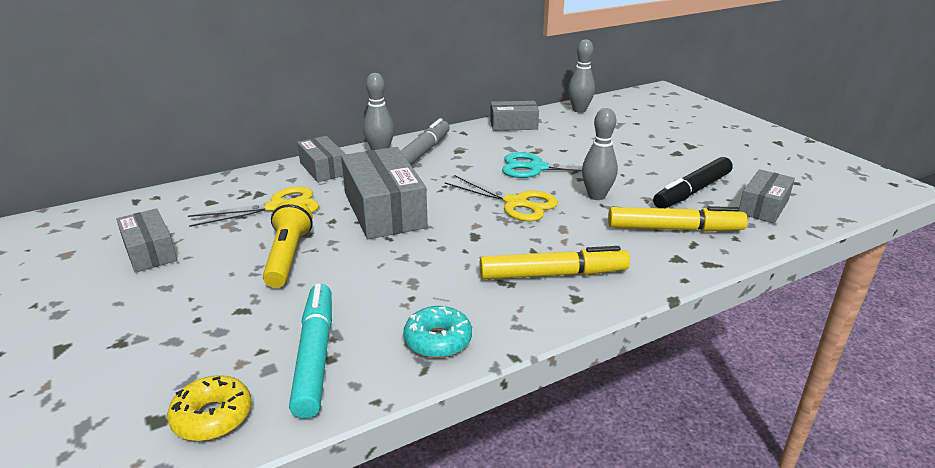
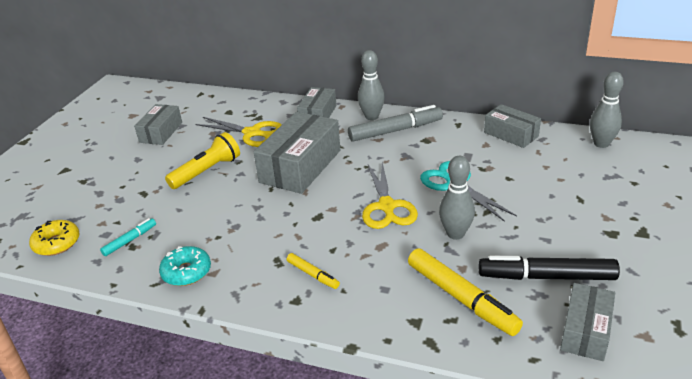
camera: 50 degrees right, 5 degrees up
turquoise marker [289,284,332,419] -> turquoise marker [100,218,156,256], size x0.51
yellow marker [480,246,630,280] -> yellow marker [287,253,340,289], size x0.51
grey box [738,169,795,223] -> grey box turned 60 degrees counterclockwise [560,283,615,361]

